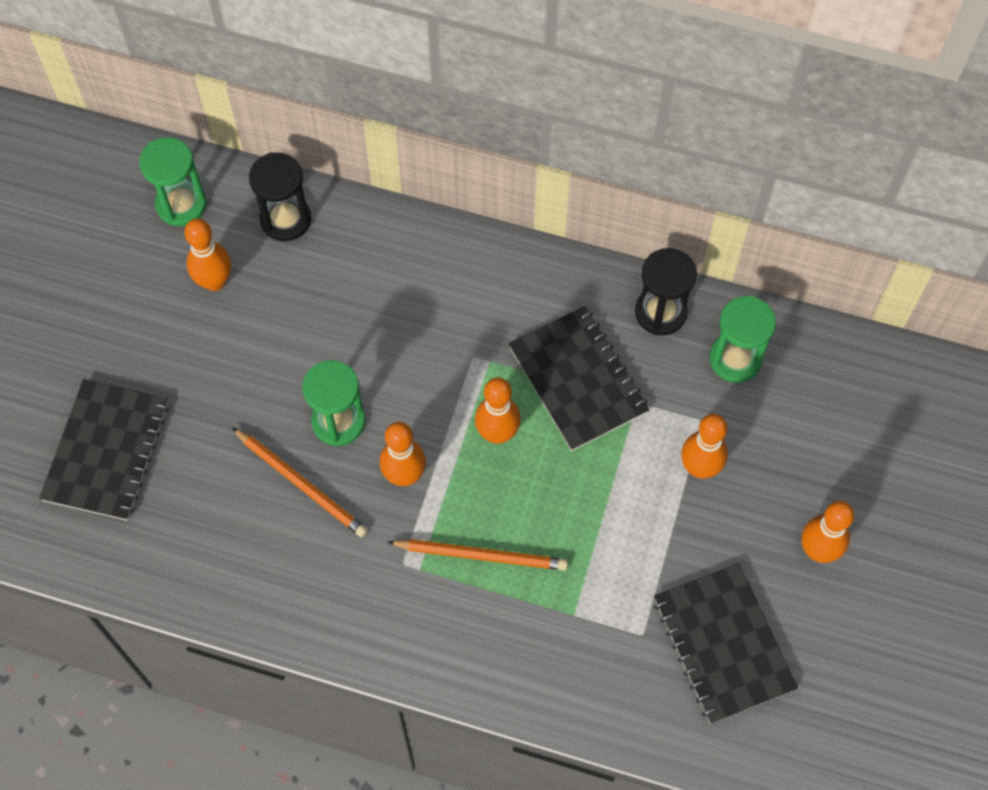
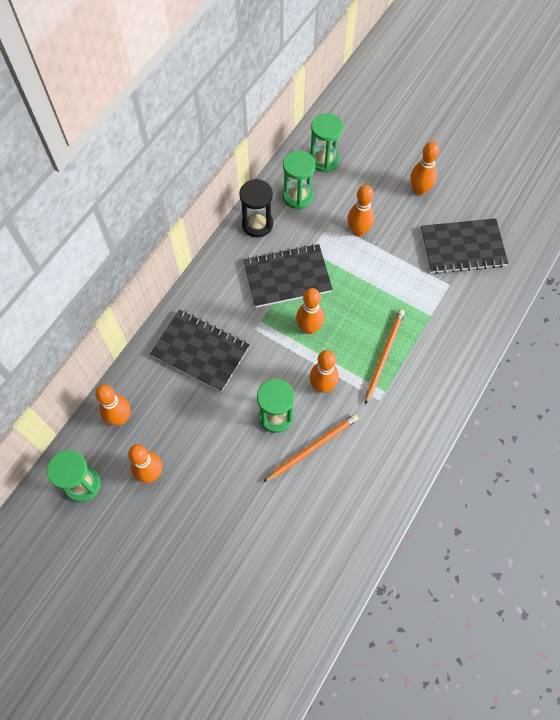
camera: 75 degrees left, 0 degrees up
black notebook [39,379,169,521] -> black notebook moved to [150,309,250,392]
black hourglass [249,152,311,241] -> orange bowling pin [95,384,130,425]
none -> green hourglass [310,113,343,173]

